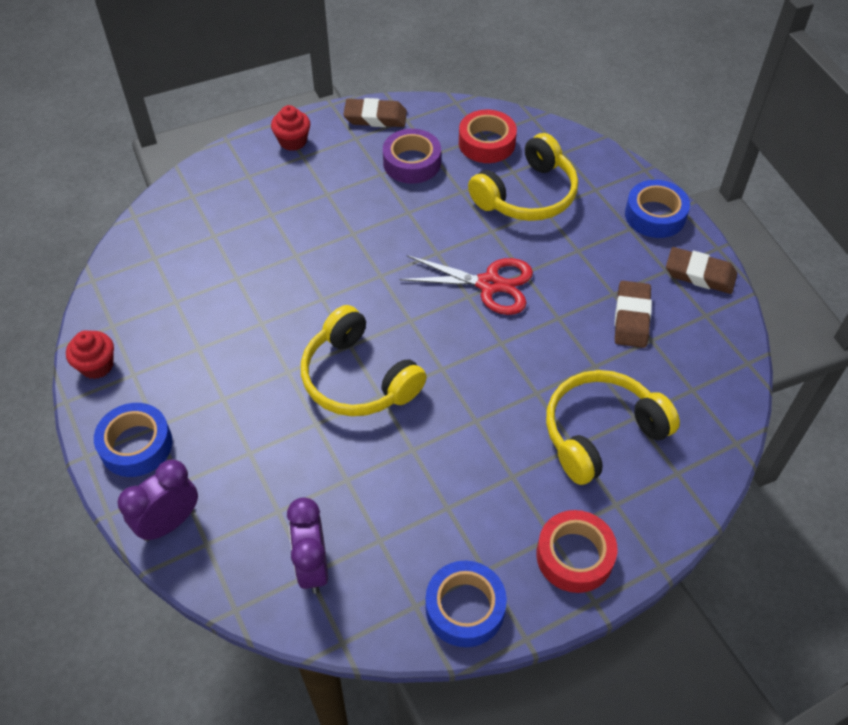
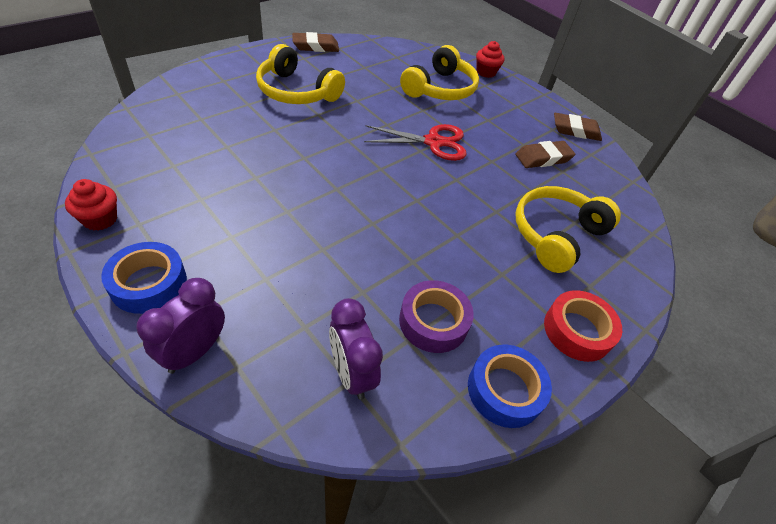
camera: 20 degrees left, 5 degrees down
red cupcake [271,105,310,151] -> red cupcake moved to [476,41,505,78]
yellow headphones [301,305,427,416] -> yellow headphones moved to [256,44,345,104]
purple tape [383,129,441,184] -> purple tape moved to [399,280,474,353]
red tape [459,110,517,163] -> none
brown eraser [615,281,652,348] -> brown eraser turned 75 degrees clockwise [516,141,575,168]
blue tape [625,180,690,238] -> none

